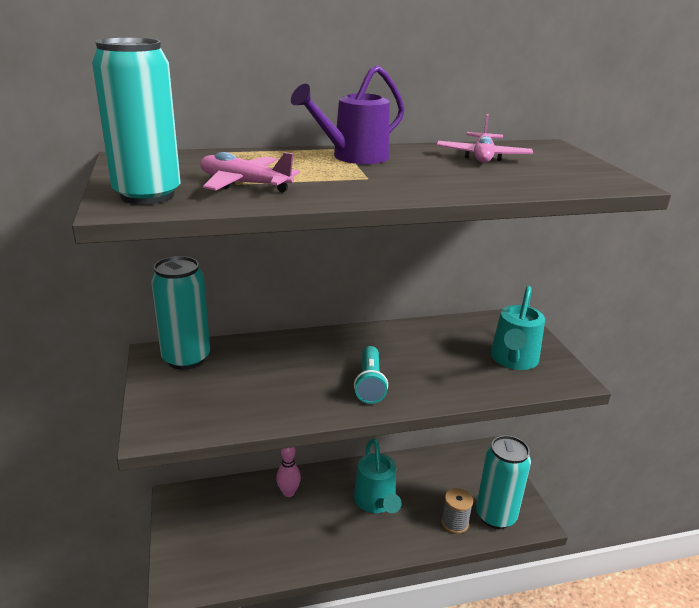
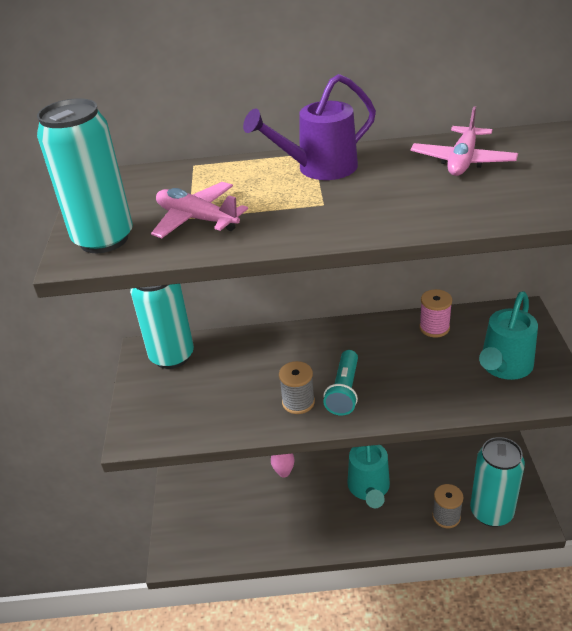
camera: 15 degrees right, 10 degrees up
none -> grey spool [279,361,315,414]
none -> pink spool [419,289,452,338]

